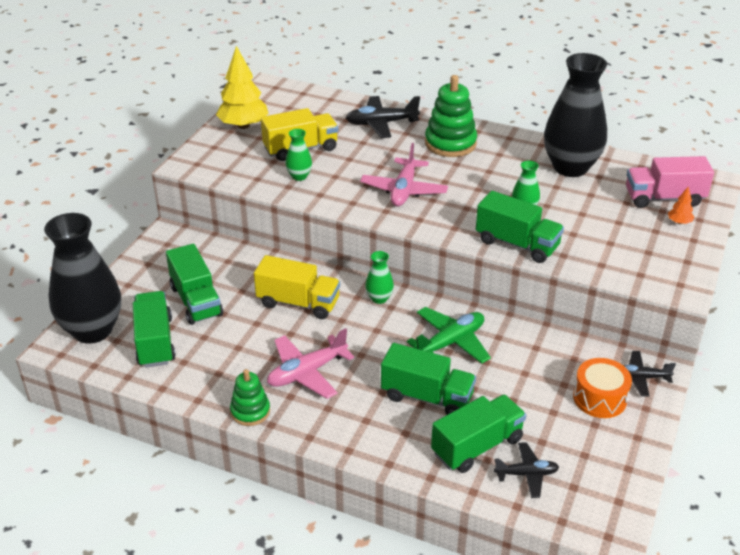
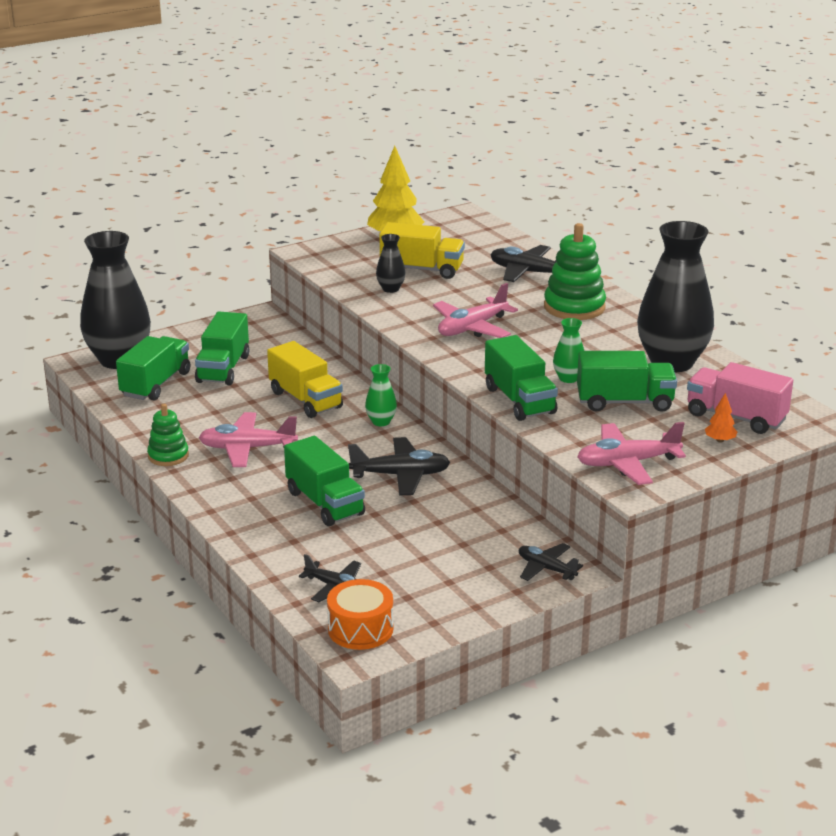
camera: 35 degrees right, 10 degrees down
green vase [285,129,312,181] -> black vase [376,234,405,293]
green plane [407,307,491,364] -> black plane [348,437,450,496]
green truck [431,395,526,473] -> green truck moved to [577,351,677,412]
orange drum [573,358,632,418] -> orange drum moved to [327,579,393,650]
none -> pink plane [577,422,686,485]

